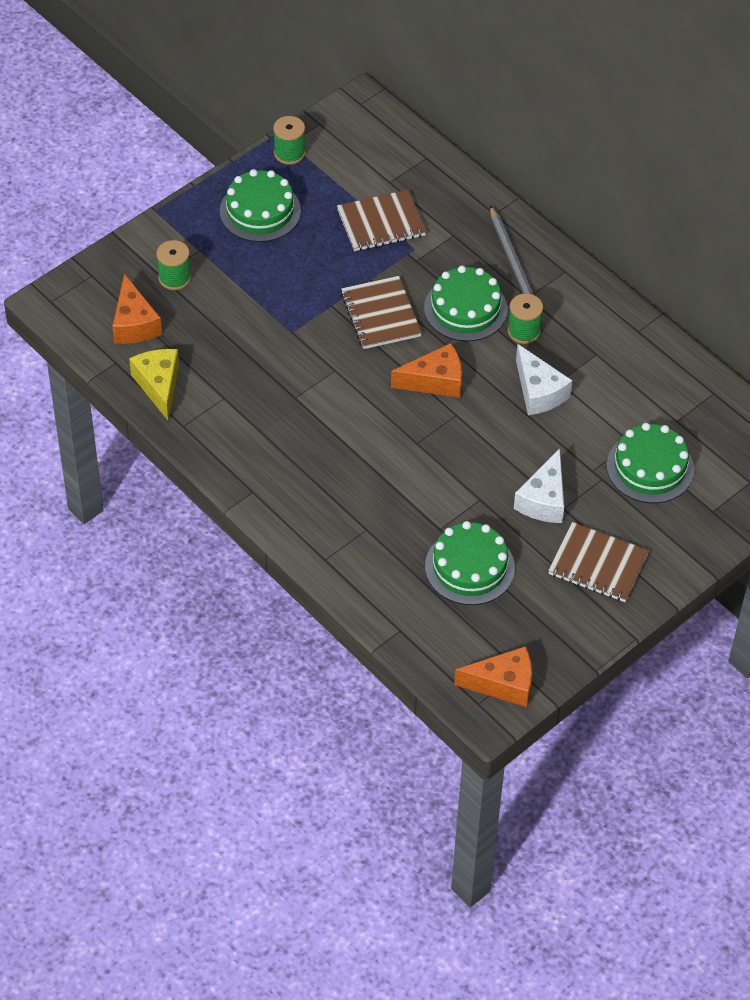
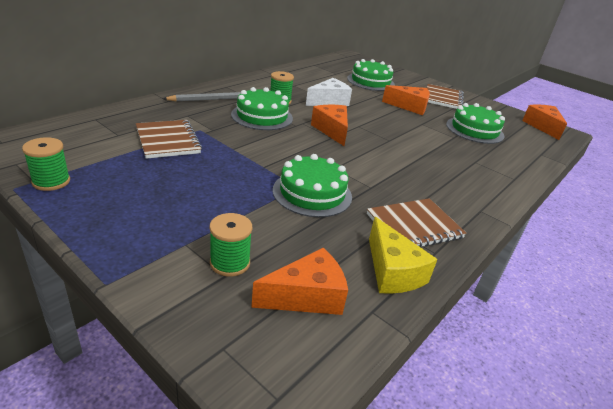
camera: 100 degrees left, 20 degrees down
yellow cheese [129,349,179,421] -> yellow cheese turned 90 degrees counterclockwise [369,217,438,294]
green cake [220,169,301,242] -> green cake moved to [273,154,352,217]
brown notebook [341,276,422,349] -> brown notebook moved to [367,198,466,247]
white cheese [514,448,564,523] -> orange cheese [382,85,430,115]

